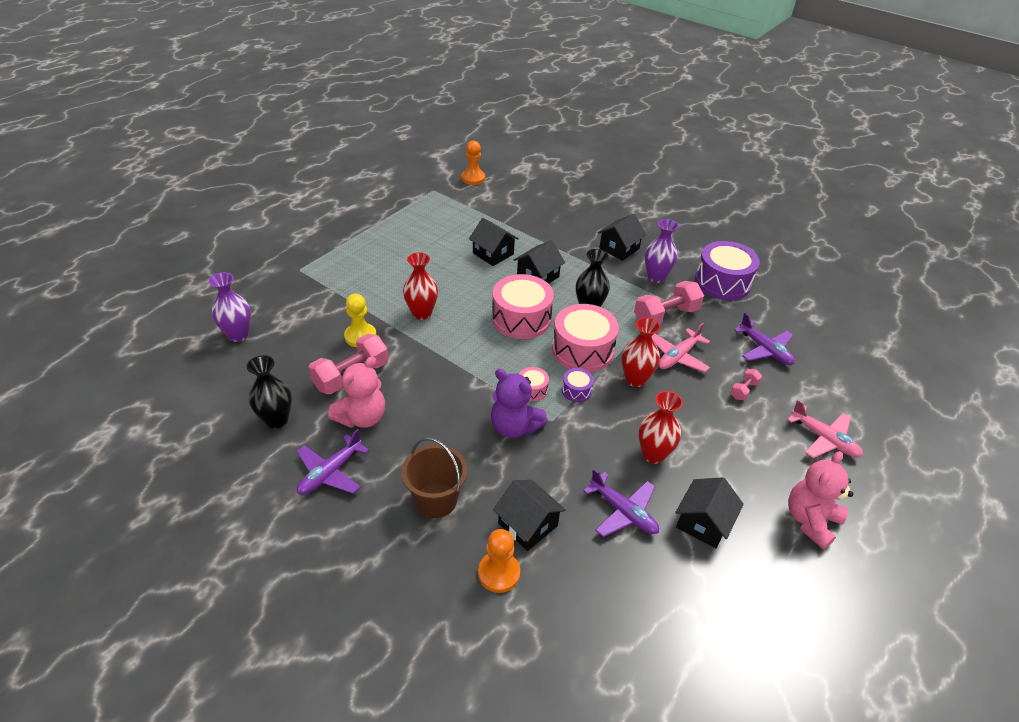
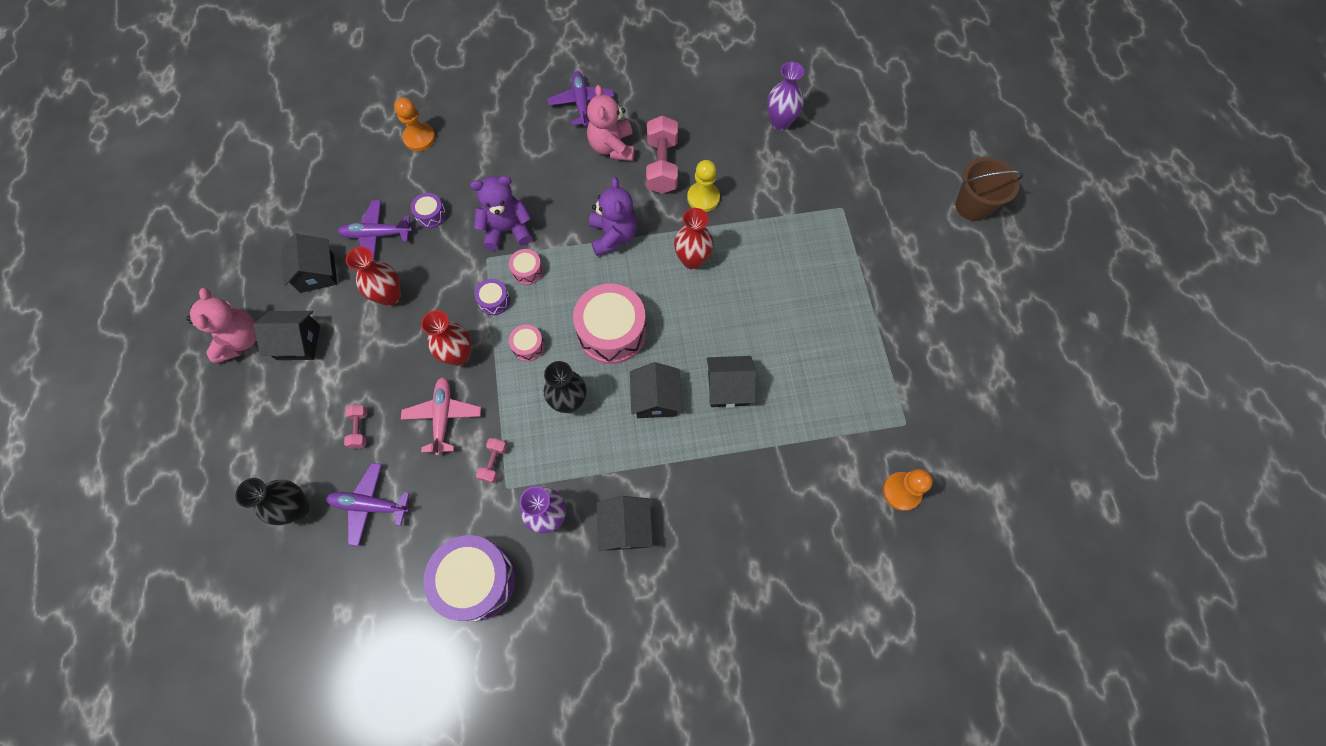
camera: 135 degrees right, 25 degrees up
black vase [247,355,292,429] -> black vase moved to [236,478,310,525]
brown bucket [401,437,467,518] -> brown bucket moved to [955,158,1024,221]
black house [493,480,566,551] -> black house moved to [253,311,320,360]
pink drum [552,304,619,372] -> pink drum [509,324,545,362], size x0.47
pink dumbbell [634,281,704,324] -> pink dumbbell [476,438,507,483], size x0.50
pink plane [787,400,863,458] -> none
none -> purple drum [411,193,446,228]
none -> purple teddy bear [589,177,637,256]

